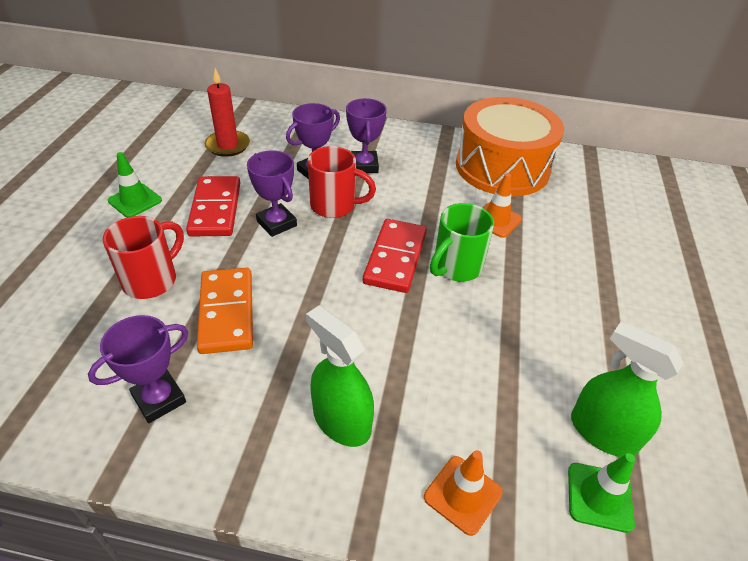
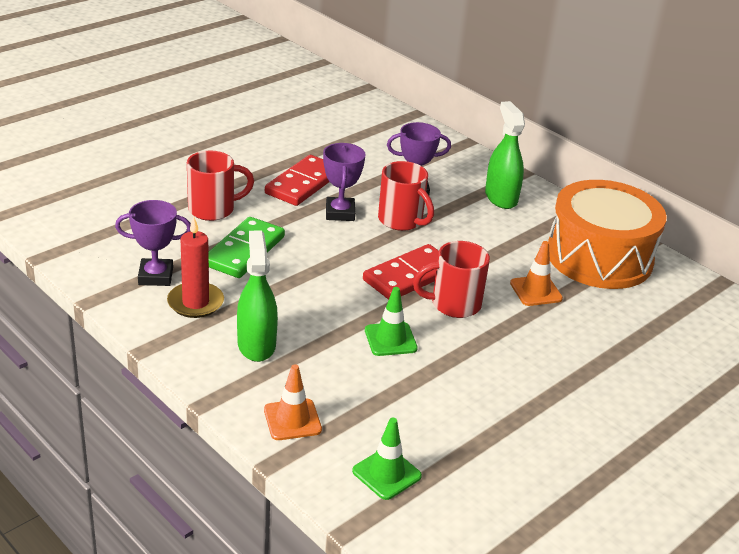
camera: 35 degrees right, 10 degrees down
green traffic cone [108,152,162,217] -> green traffic cone moved to [365,287,418,356]
orange domino [197,268,253,354] -> green domino [208,217,285,278]
red candle [205,68,250,157] -> red candle moved to [167,217,224,318]
purple trophy [346,98,387,173] -> none
green mug [430,203,494,281] -> red mug [413,241,490,318]
green spray bottle [571,322,683,457] -> green spray bottle moved to [485,101,525,209]

